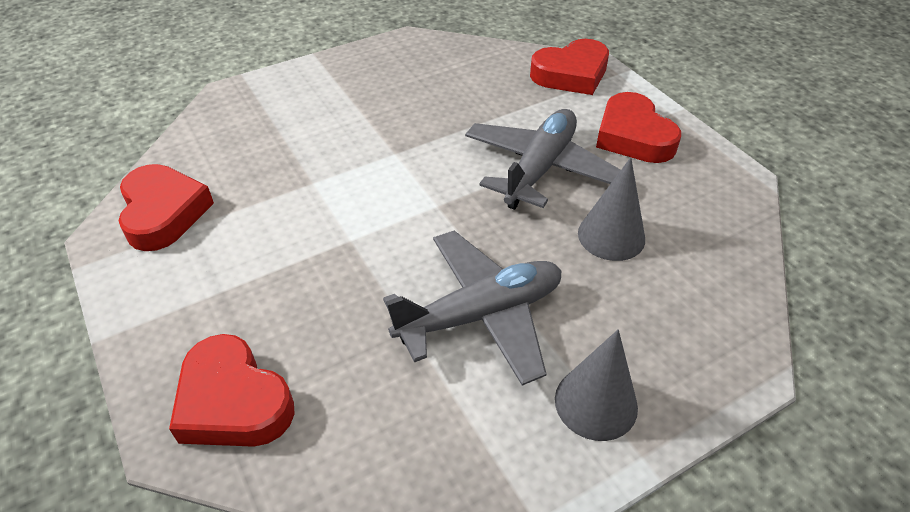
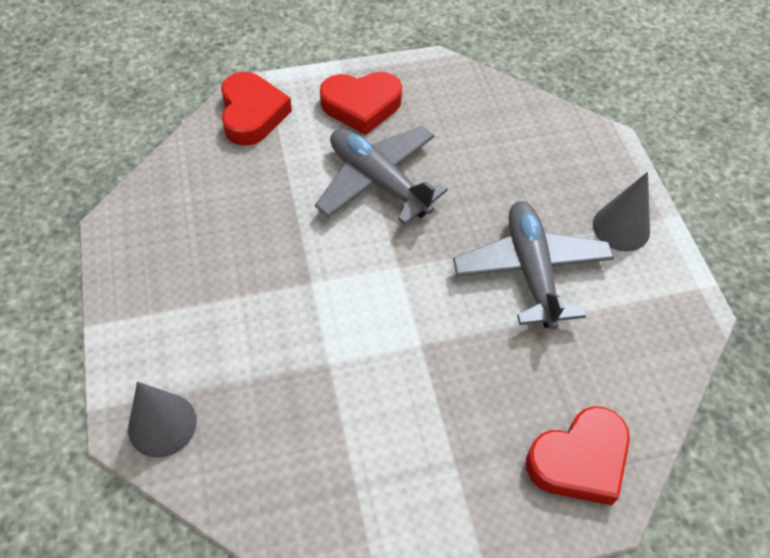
camera: 75 degrees left, 10 degrees up
red heart [118,164,214,251] -> none
grey cone [578,157,645,261] -> grey cone moved to [128,382,197,458]

